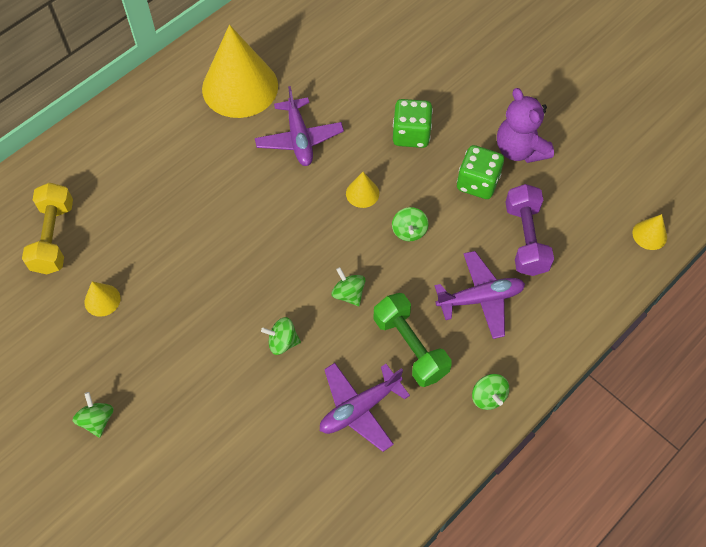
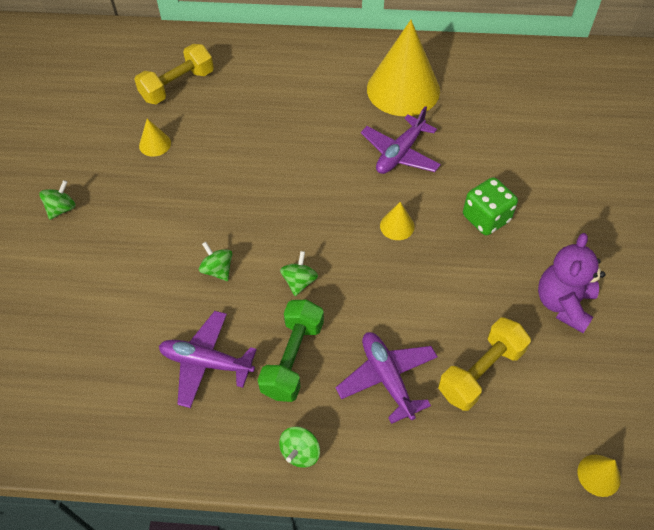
camera: 50 degrees right, 5 degrees down
green spinning top [392,207,429,241] -> none
purple plane [435,251,525,339] -> purple plane turned 150 degrees counterclockwise [336,332,438,424]
green dice [457,145,504,199] -> none
purple dumbbell [506,184,554,276] -> yellow dumbbell [438,318,531,411]

